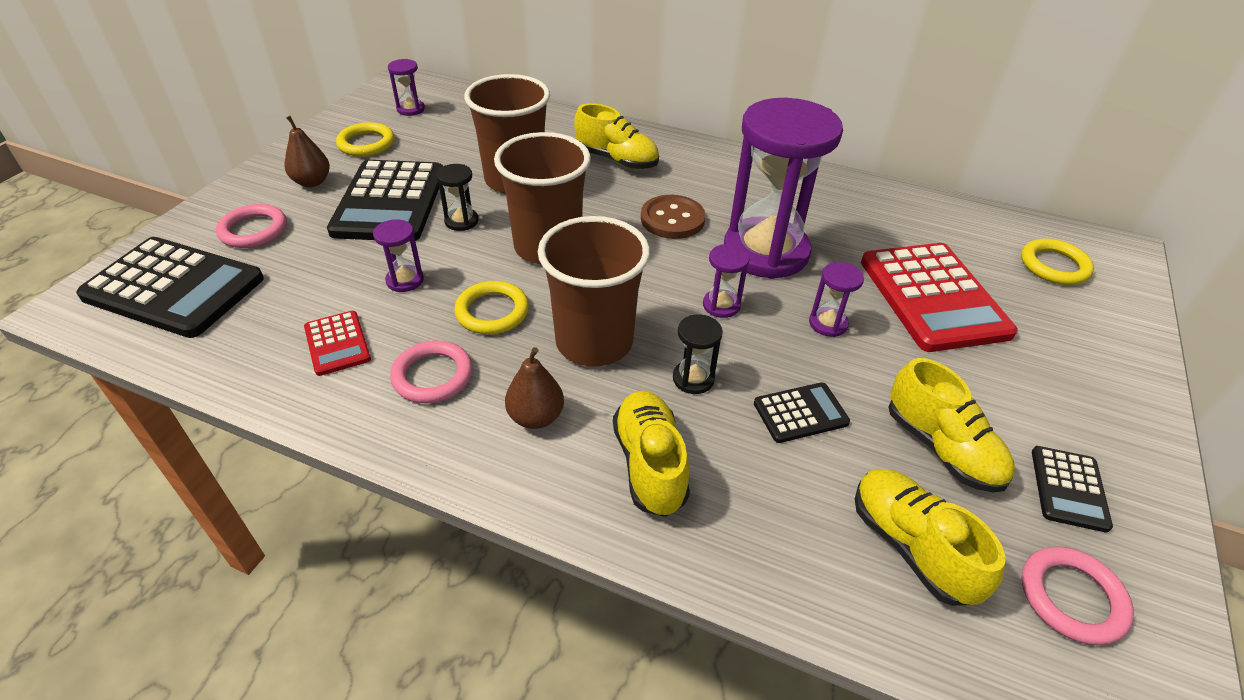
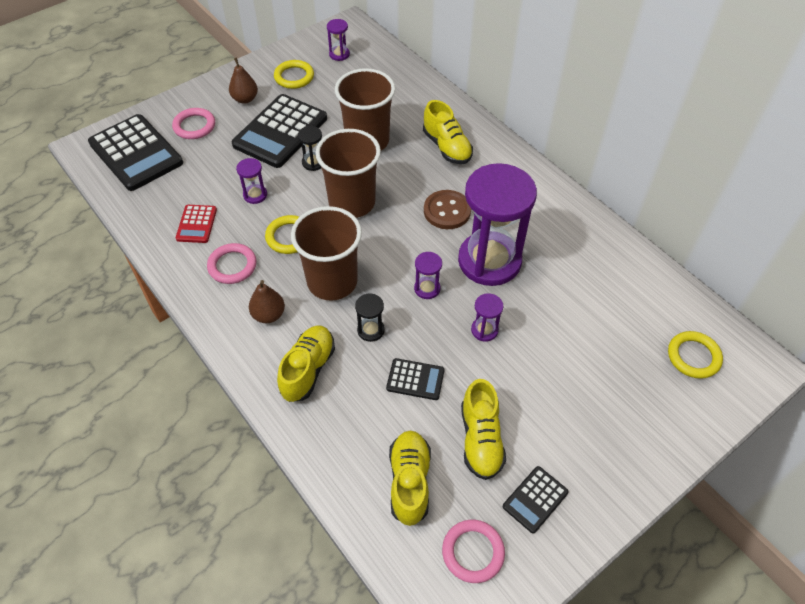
camera: 30 degrees right, 10 degrees up
red calculator [861,243,1018,352] -> none

